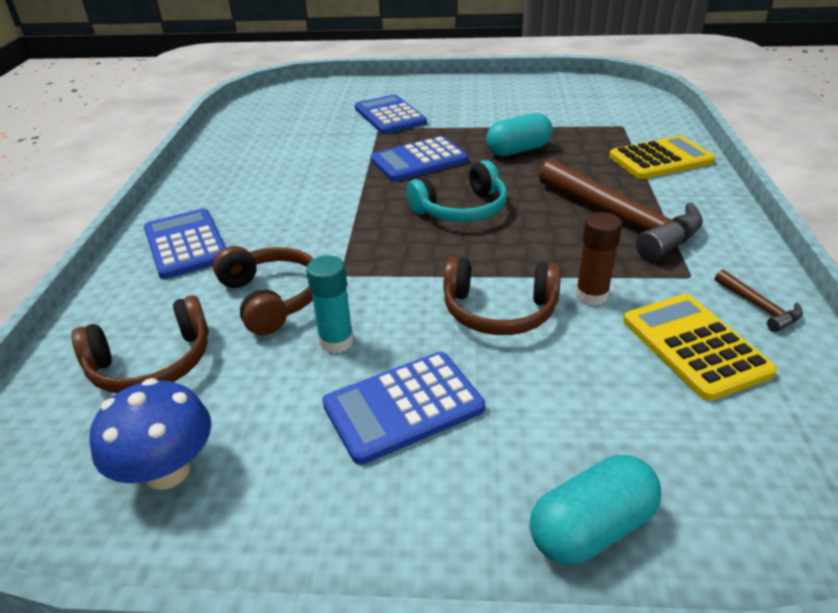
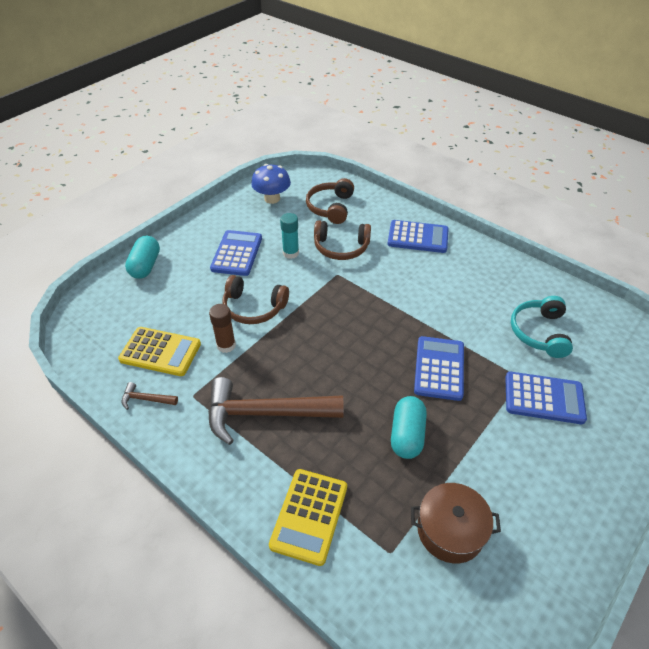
camera: 125 degrees right, 10 degrees up
turquoise headphones [406,160,507,222] -> turquoise headphones moved to [511,296,573,358]
brown headphones [443,257,561,335] -> brown headphones turned 120 degrees counterclockwise [223,275,289,324]
none -> brown pot [411,483,501,563]

